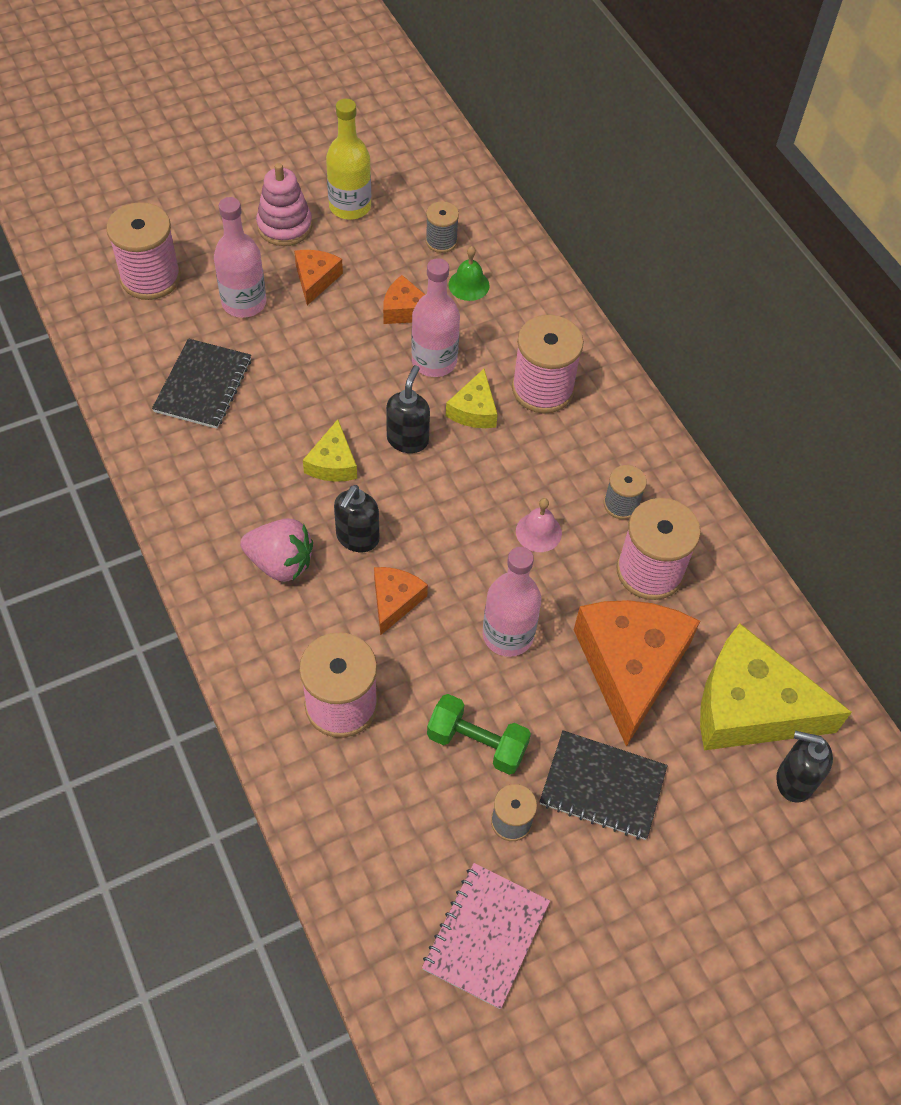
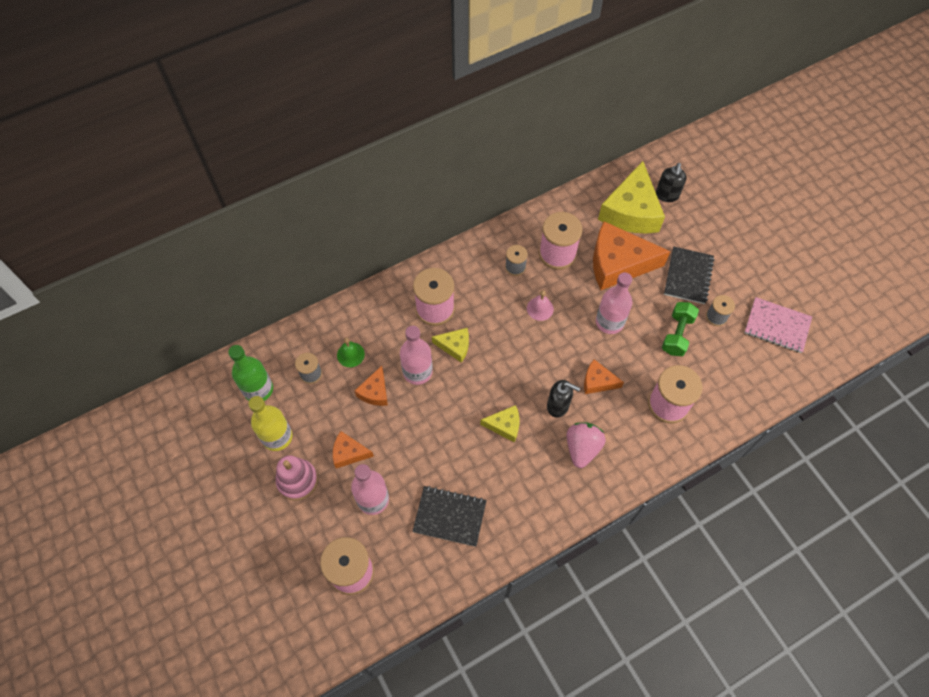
camera: 90 degrees left, 5 degrees up
black soap dispenser [386,365,430,453] -> none
none -> green bottle [228,345,273,401]

